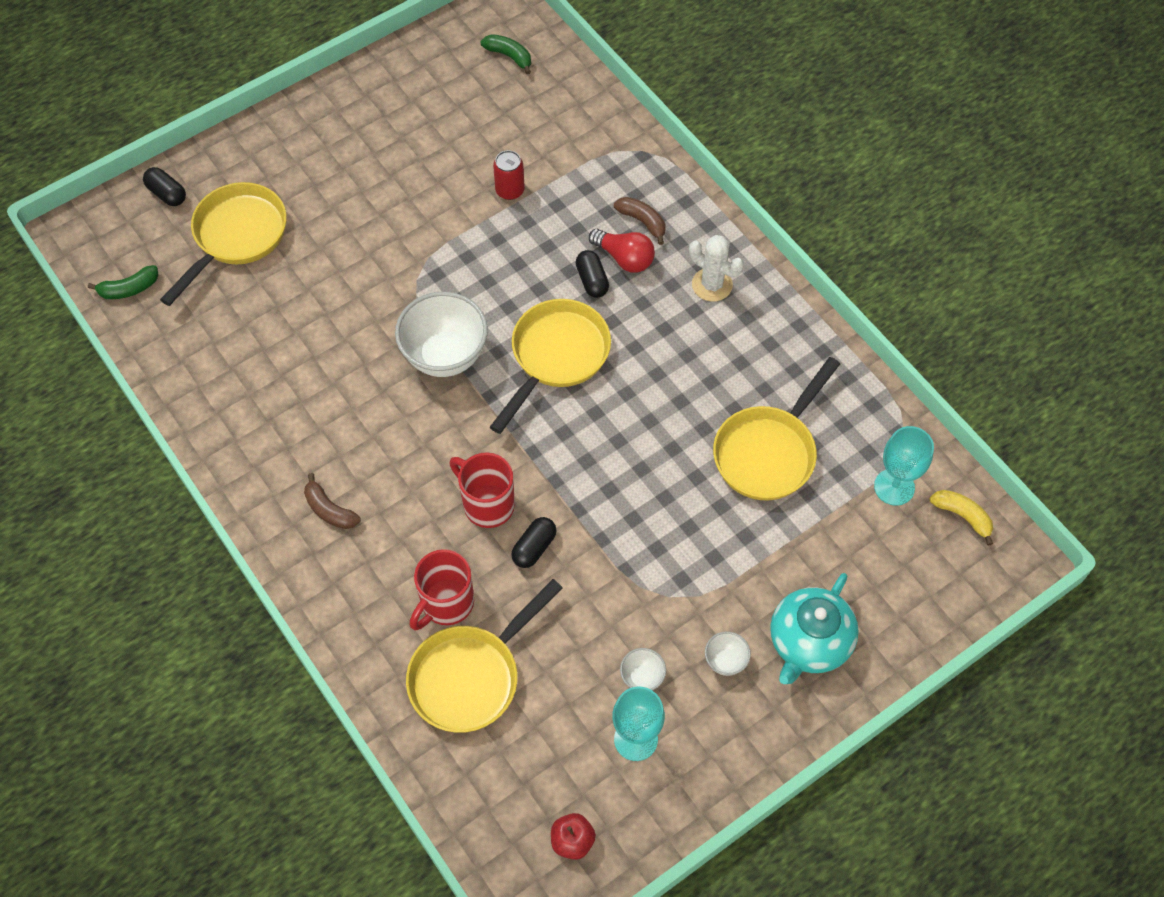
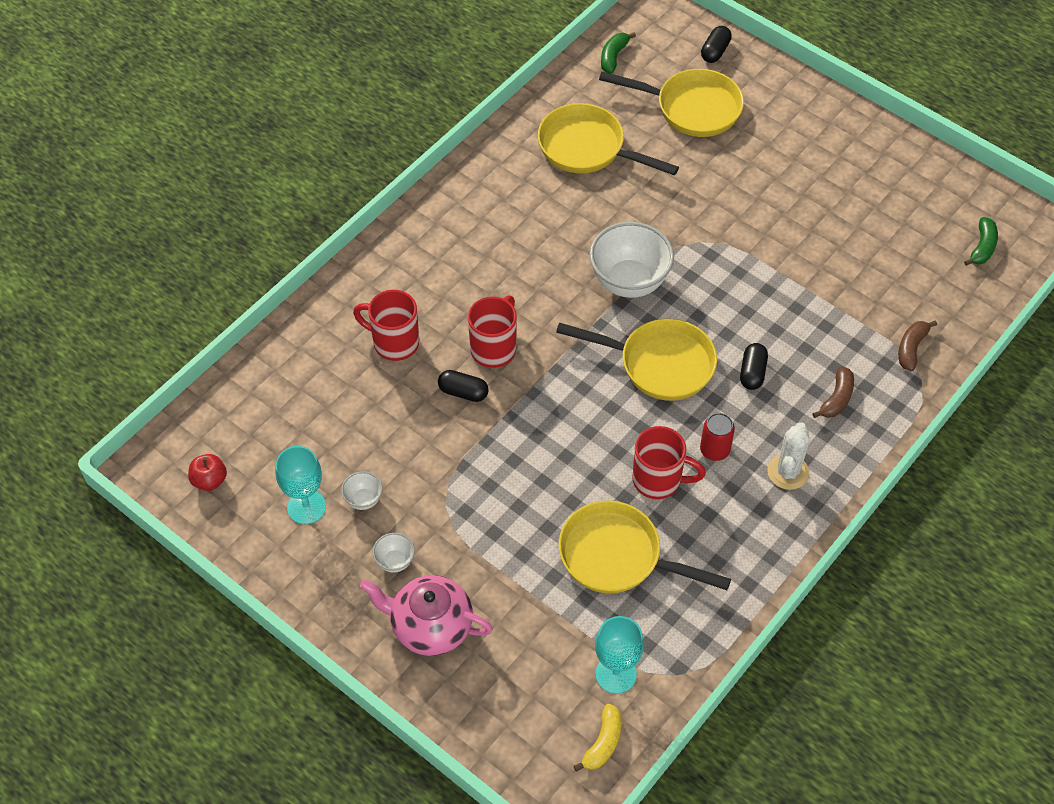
camera: 75 degrees right, 5 degrees down
green banana [88,265,158,299] -> green banana turned 60 degrees clockwise [601,32,636,74]
brown banana [304,473,361,529] -> brown banana moved to [898,320,937,371]
yellow pan [406,579,563,733] -> yellow pan moved to [538,103,679,175]
red can [493,150,525,200] -> red can moved to [700,413,735,461]
black capsule [576,250,609,298] -> black capsule turned 45 degrees counterclockwise [740,343,768,390]
red light bulb [589,229,655,273] -> none
turquoise teapot [770,573,859,684] -> pink teapot [360,575,493,656]
none -> red mug [632,426,706,499]

